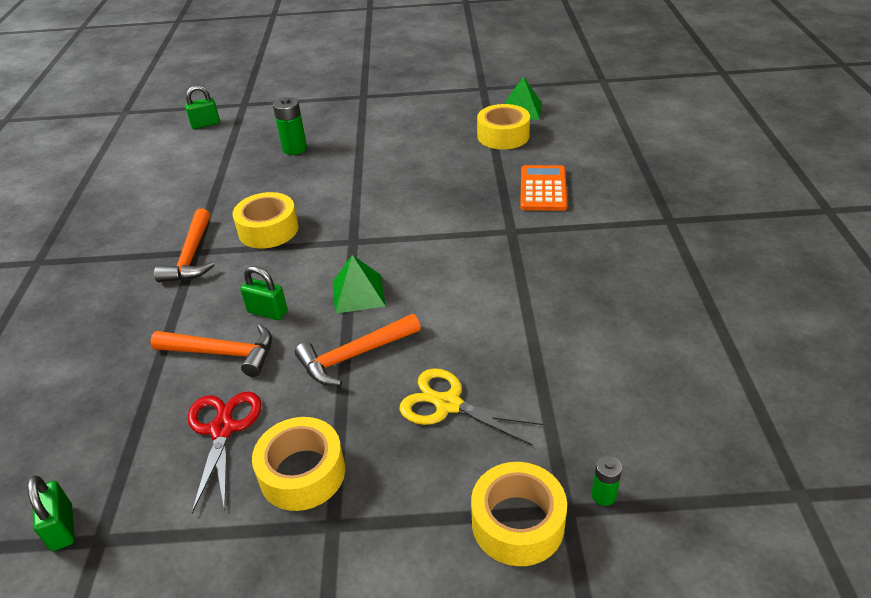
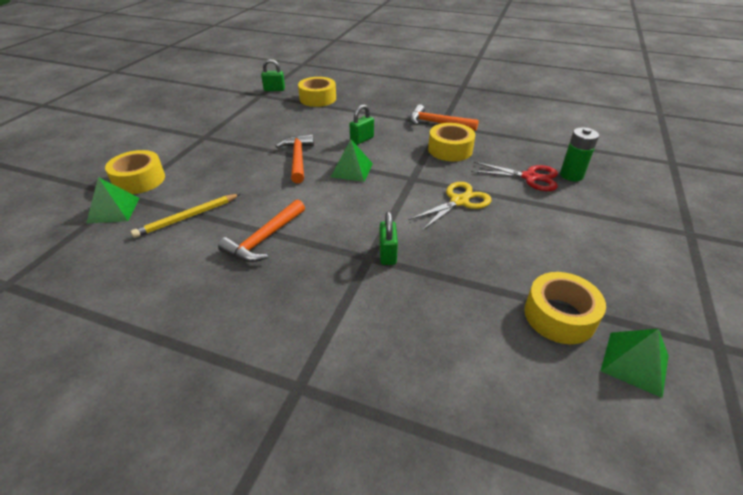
camera: 110 degrees right, 0 degrees up
orange hammer [150,324,272,377] -> orange hammer moved to [218,199,305,262]
green padlock [185,85,220,129] -> green padlock moved to [379,211,398,265]
red scissors [188,392,261,513] -> red scissors moved to [471,162,558,191]
yellow tape [252,417,345,511] -> yellow tape moved to [298,77,336,107]
yellow scissors [399,368,543,446] -> yellow scissors moved to [409,182,491,231]
orange calculator [520,165,567,211] -> none
green battery [592,456,622,506] -> green pyramid [87,177,139,223]
none -> yellow pencil [131,194,240,238]

